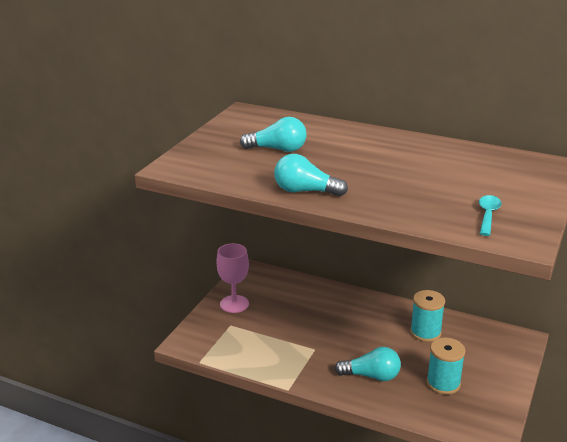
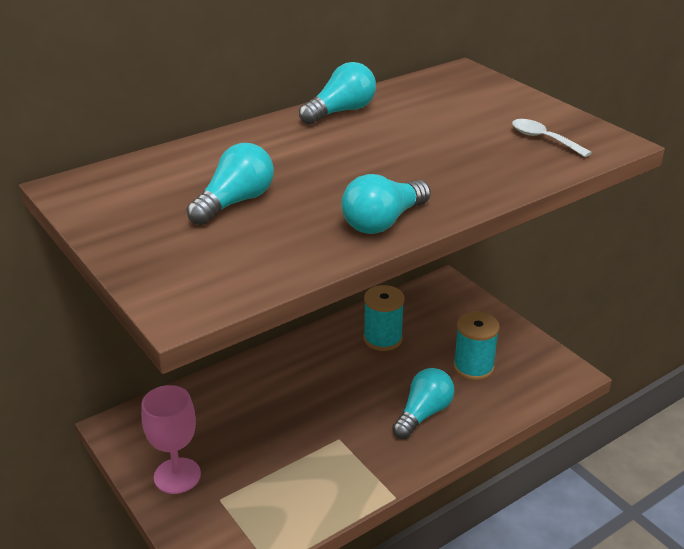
camera: 60 degrees left, 5 degrees up
turquoise spoon [479,195,502,236] -> white spoon [512,119,592,157]
none -> turquoise light bulb [299,62,376,125]

